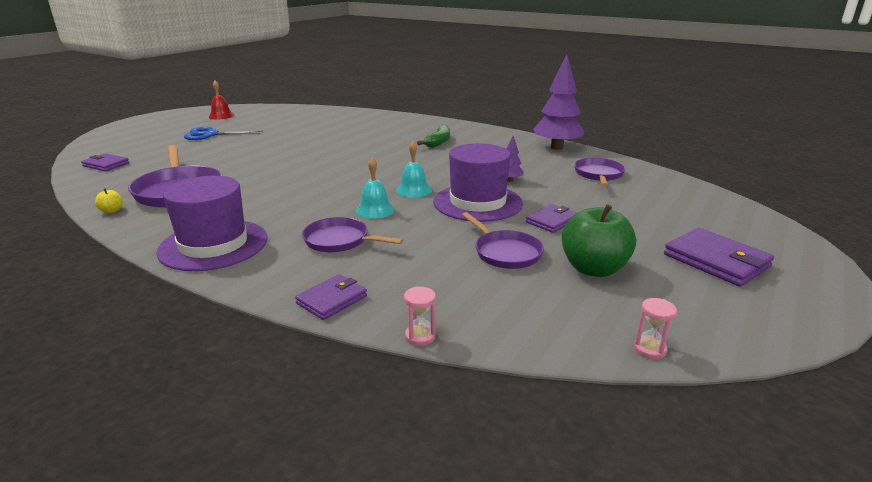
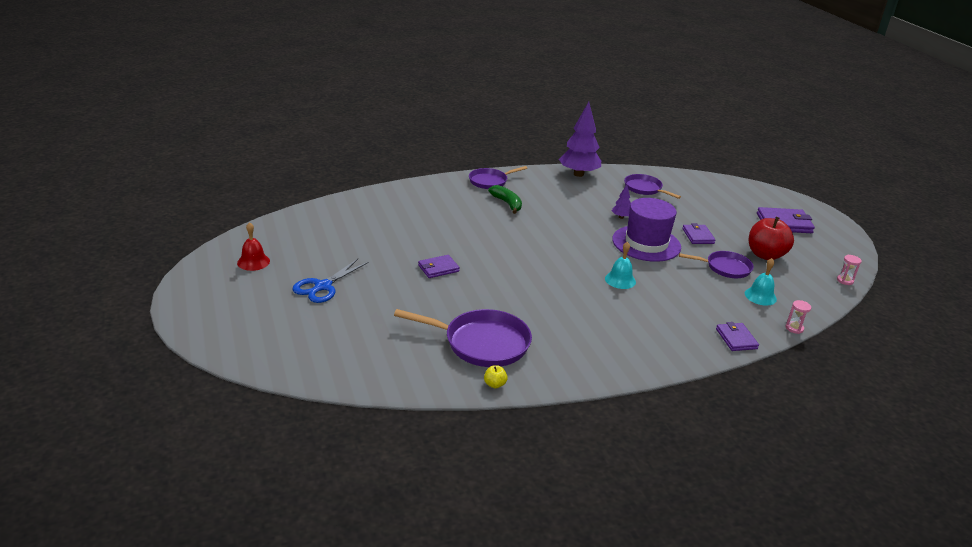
camera: 55 degrees left, 5 degrees up
purple wallet [81,153,129,171] -> purple wallet moved to [418,255,460,278]
purple hat [156,176,268,271] -> none
purple pan [302,217,403,252] -> purple pan moved to [469,166,527,189]
turquoise bell [396,141,432,198] -> turquoise bell moved to [745,258,777,306]
green apple [562,204,636,277] -> red apple [749,217,794,260]

